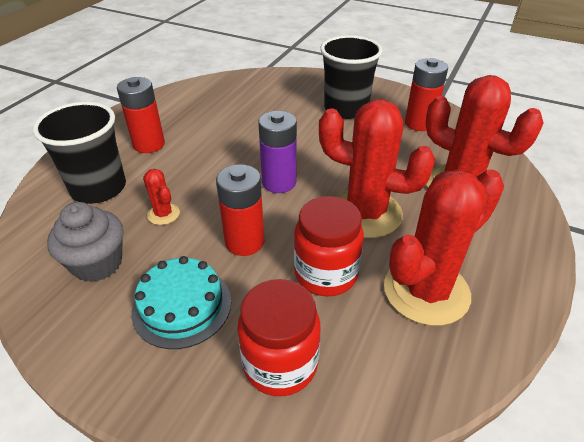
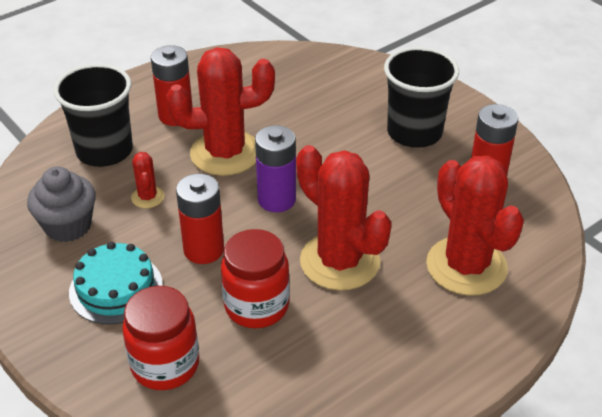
camera: 25 degrees right, 0 degrees up
red cactus [384,169,504,326] -> red cactus moved to [166,48,275,176]

